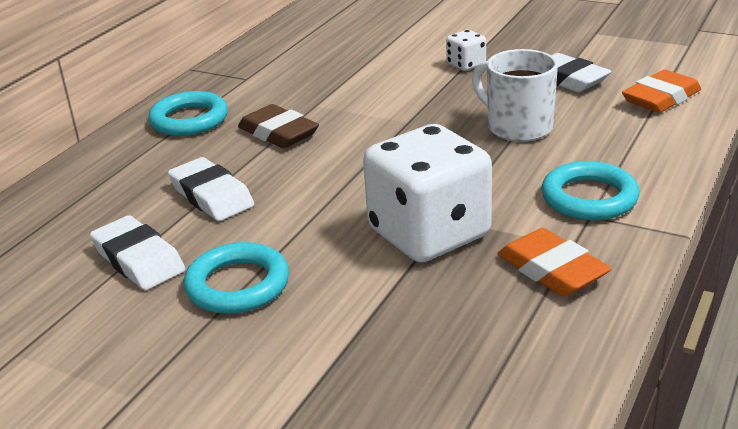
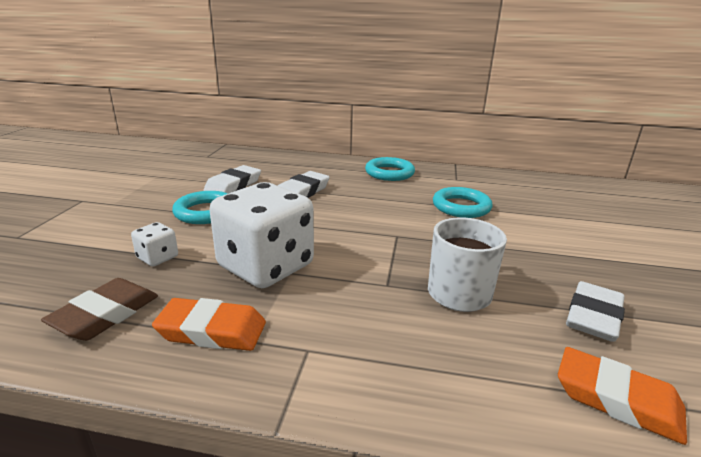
camera: 70 degrees right, 5 degrees down
brown eraser [238,104,319,148] -> brown eraser moved to [41,278,158,341]
white dice [446,30,486,71] -> white dice moved to [131,222,178,266]
orange eraser [498,228,612,296] -> orange eraser turned 60 degrees clockwise [152,298,266,351]
turquoise ring [541,161,640,220] -> turquoise ring moved to [433,187,492,218]

